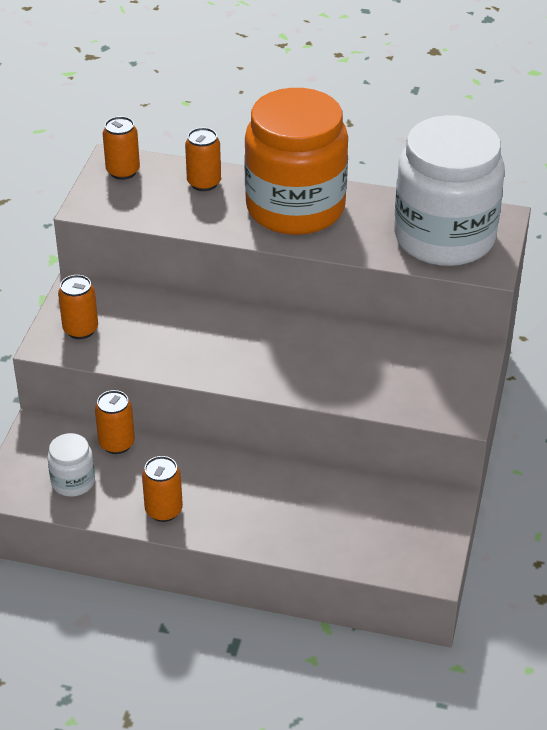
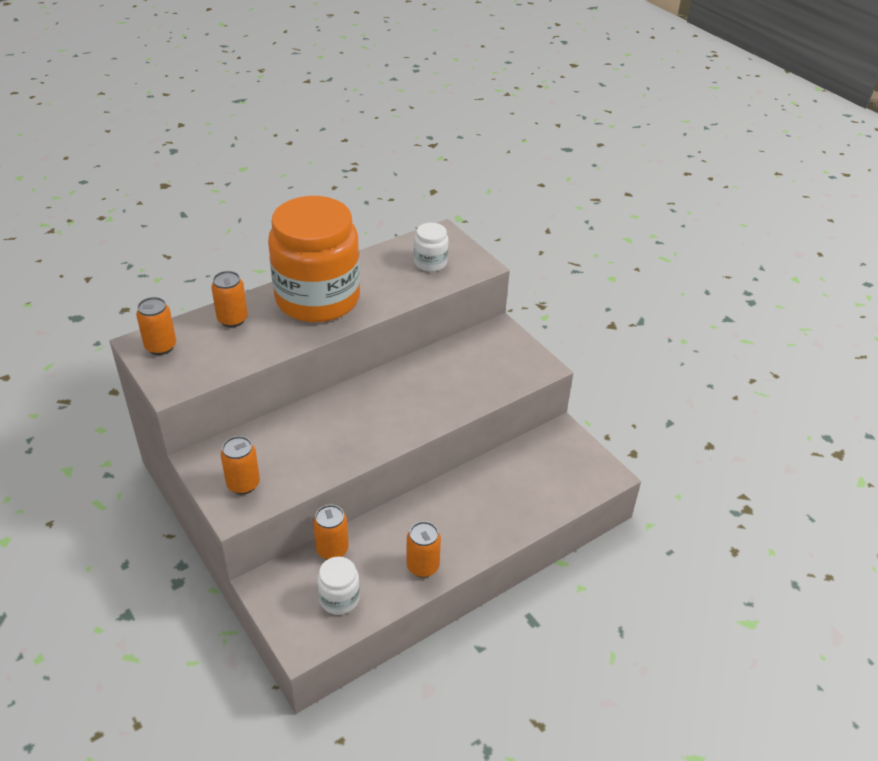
camera: 50 degrees left, 0 degrees up
white jar [394,115,505,266] -> white jar [414,223,449,272], size x0.42

